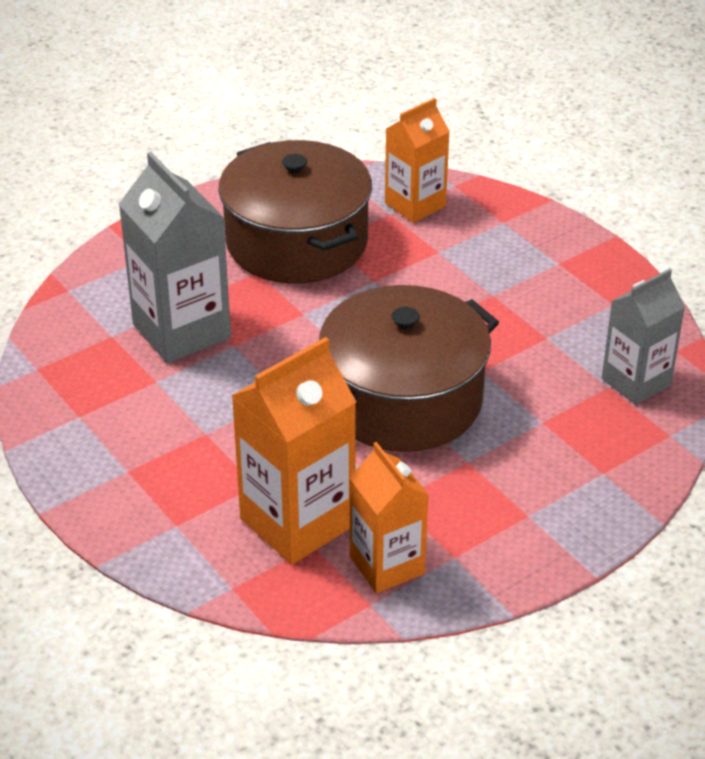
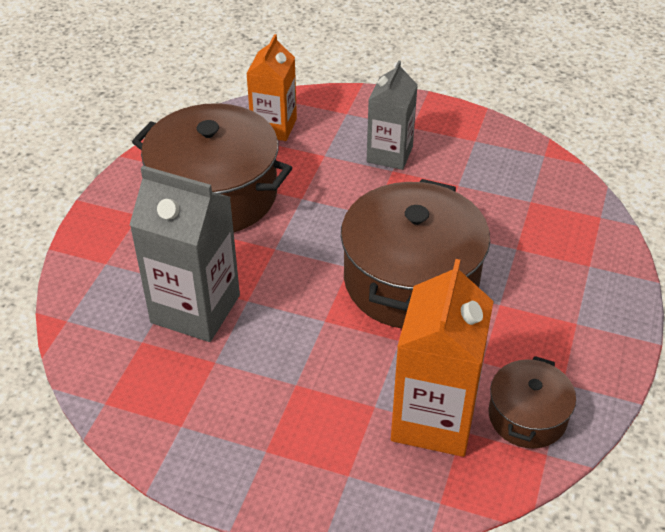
camera: 35 degrees left, 5 degrees up
orange carton [349,442,429,593] -> brown pot [489,356,576,449]
grey carton [602,269,685,405] -> grey carton moved to [367,61,418,170]

